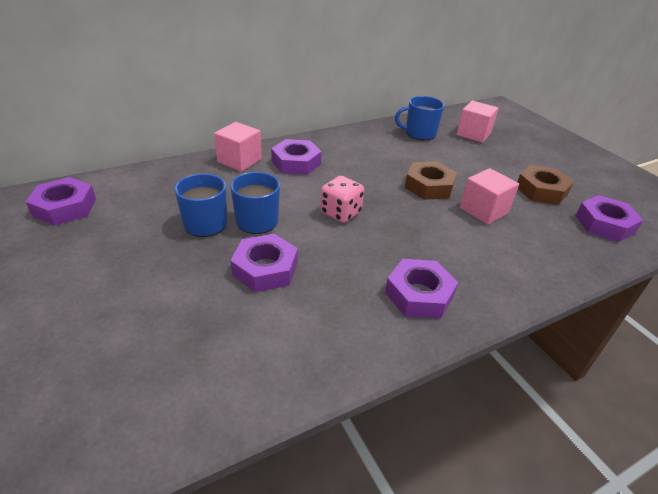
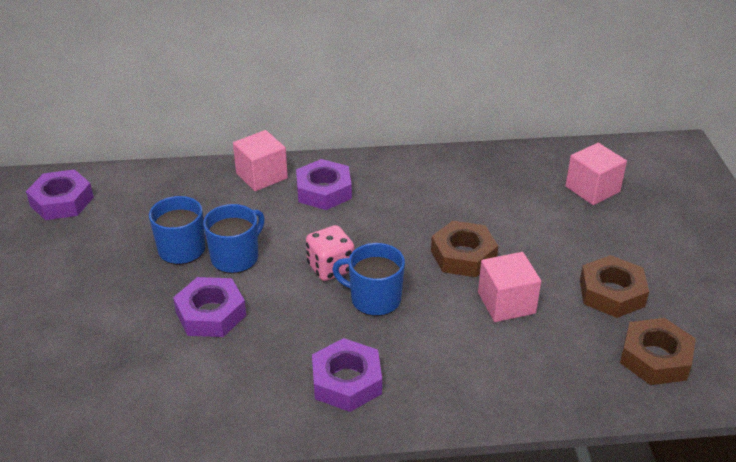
camera: 25 degrees right, 0 degrees up
blue mug [395,96,445,140] -> blue mug moved to [332,243,405,316]
purple nut [575,195,643,242] -> brown nut [620,318,696,385]

